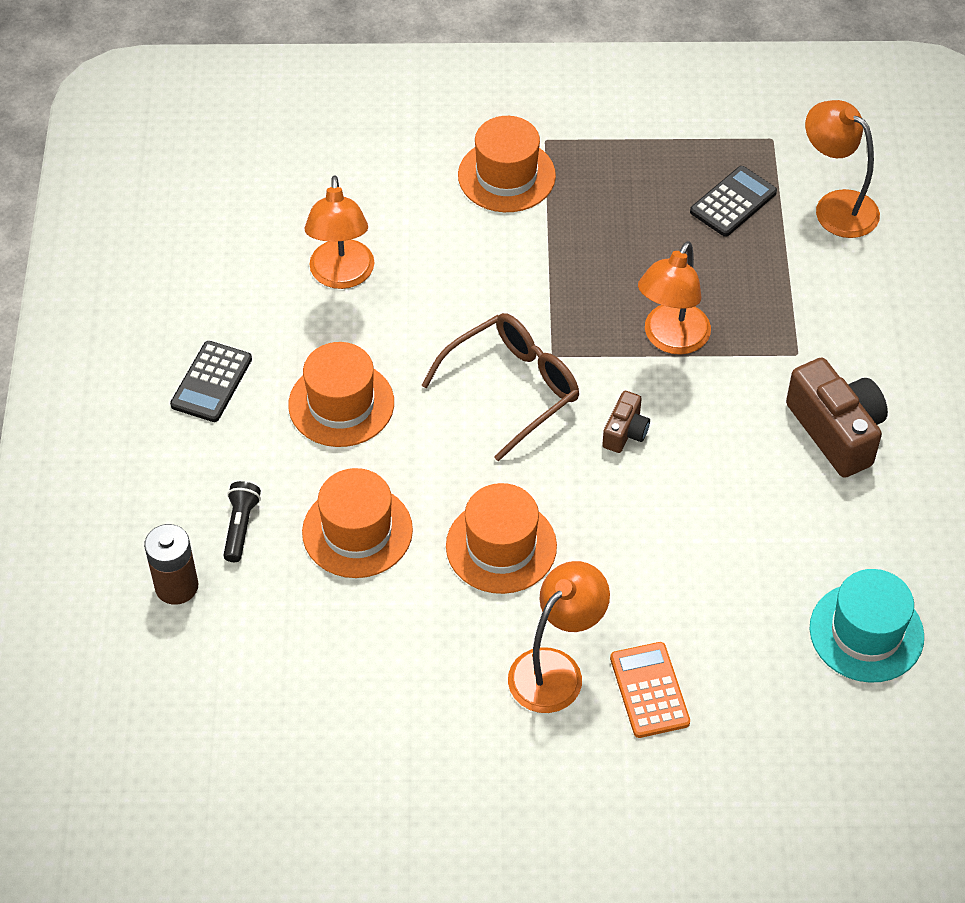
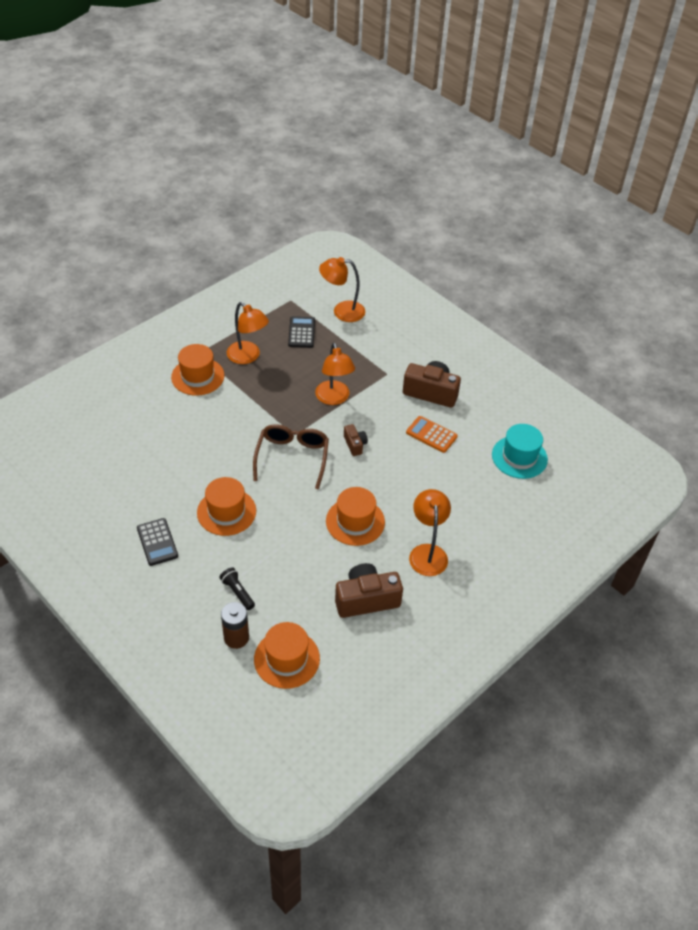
camera: 45 degrees left, 5 degrees down
orange hat [302,468,413,578] -> orange hat moved to [254,622,320,689]
orange lamp [304,175,374,289] -> orange lamp moved to [227,302,269,364]
orange calculator [610,642,690,738] -> orange calculator moved to [406,416,458,453]
none -> brown camera [335,563,403,618]

